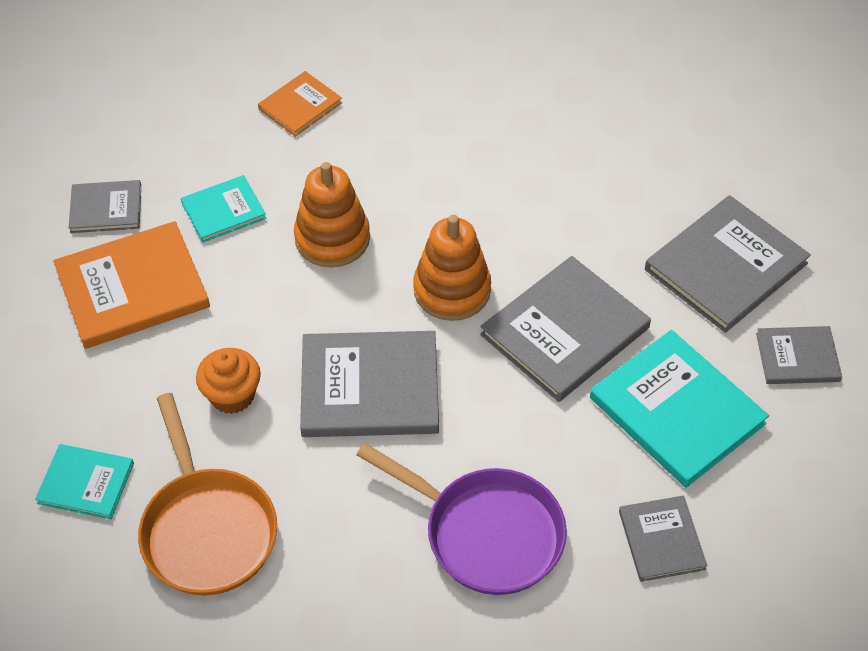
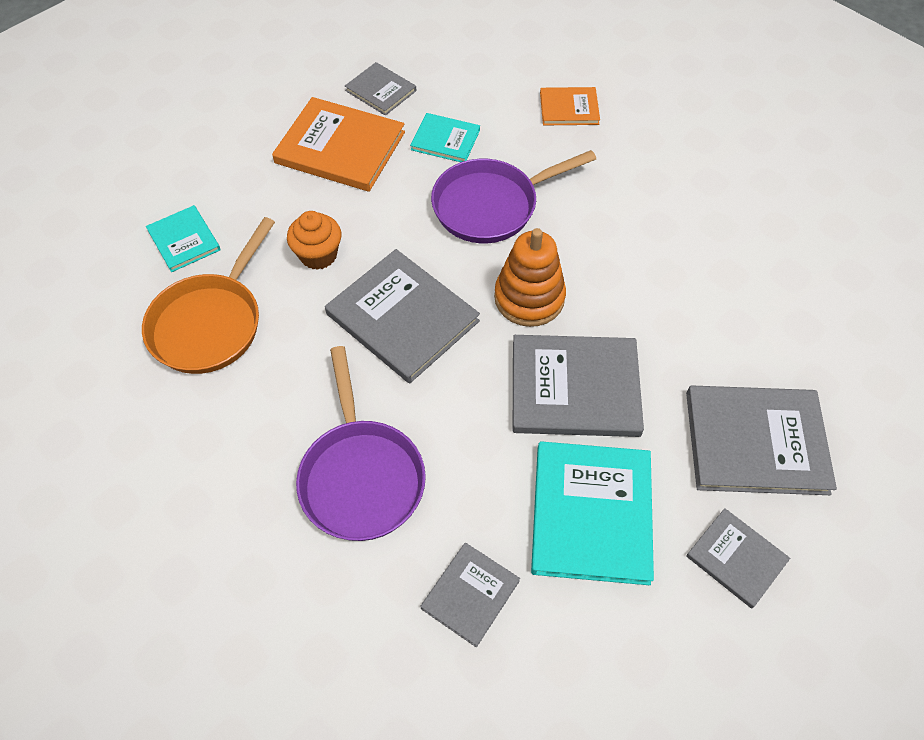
camera: 45 degrees right, 5 degrees up
orange stacking toy [294,162,370,268] -> purple pan [431,150,596,243]

